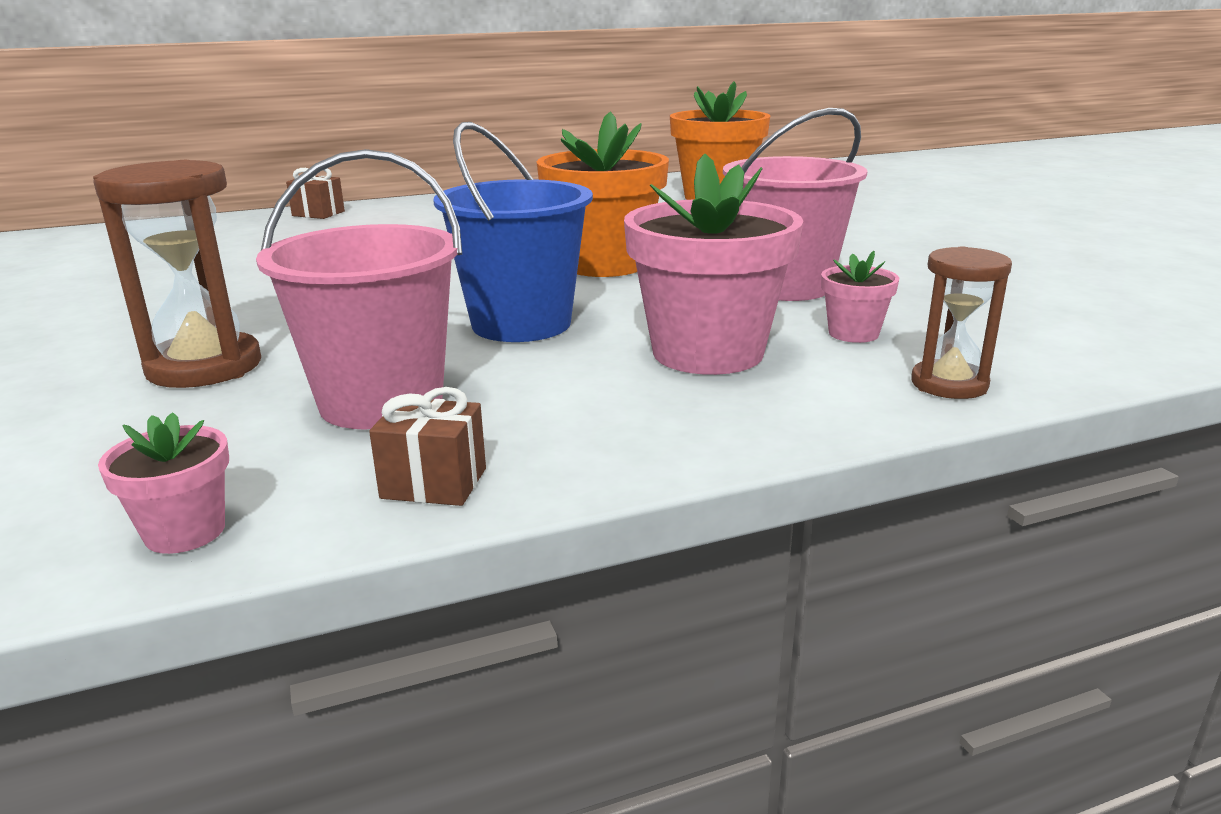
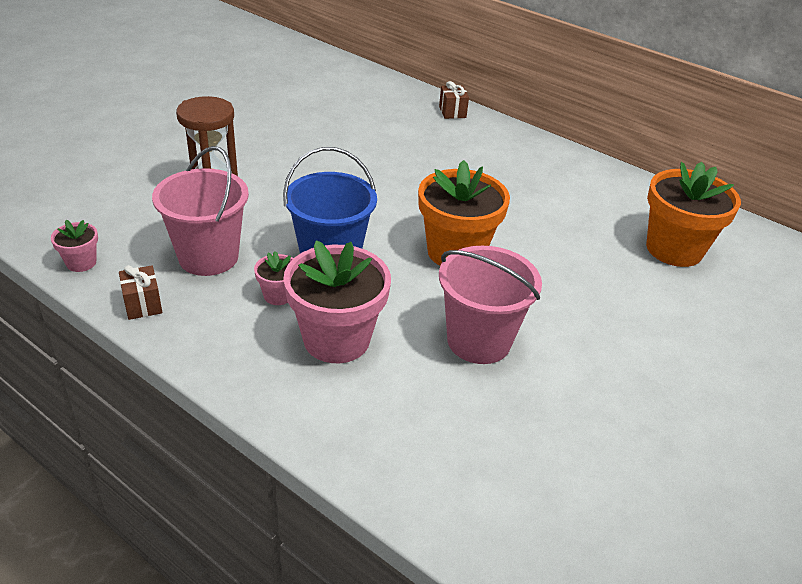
camera: 55 degrees right, 15 degrees up
pink flower pot [821,251,899,343] -> pink flower pot moved to [254,251,293,305]
brown hourglass [911,246,1012,399] -> none

